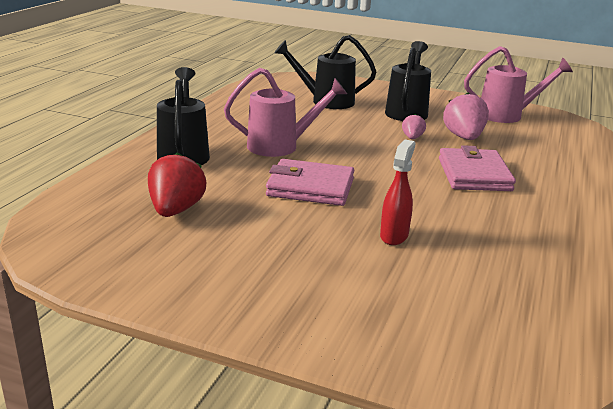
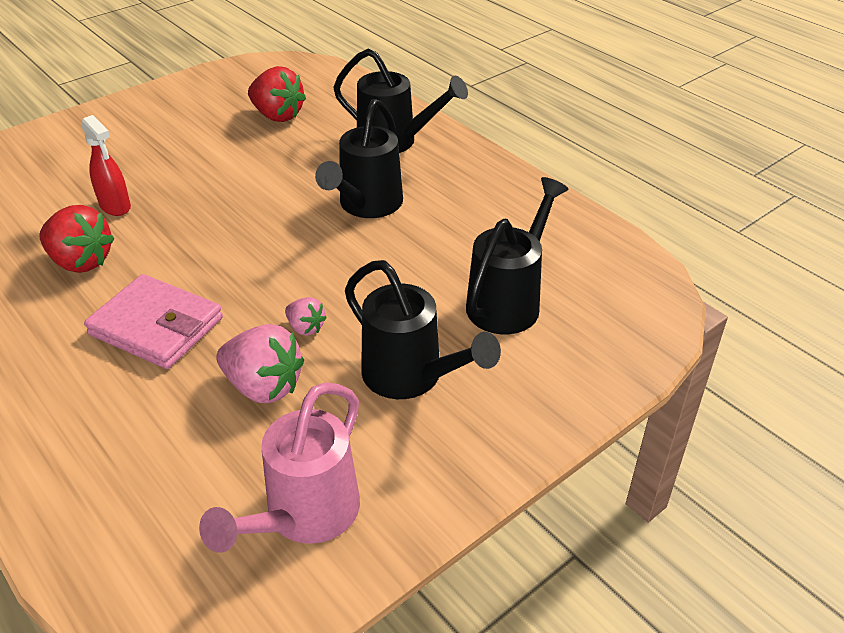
camera: 120 degrees right, 15 degrees up
pink watering can [224,68,347,157] -> black watering can [315,99,403,218]
pink wallet [266,159,354,206] -> none
none -> red strawberry [39,205,115,273]

